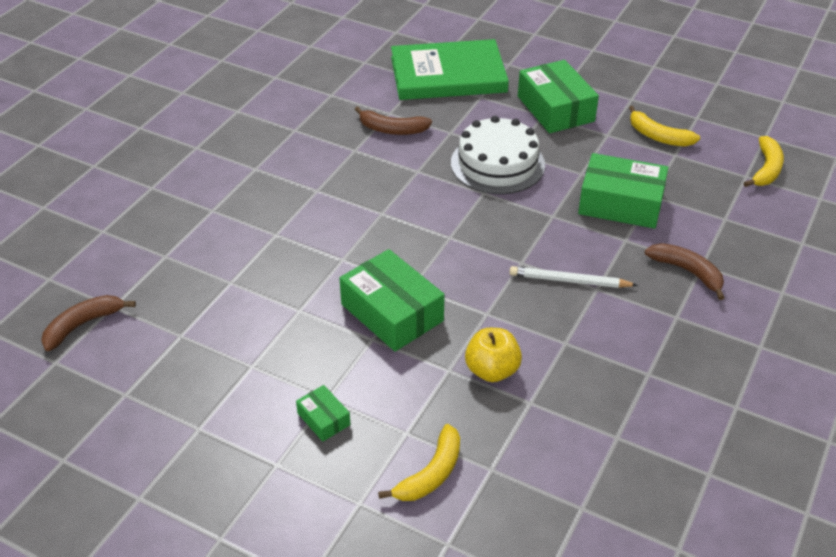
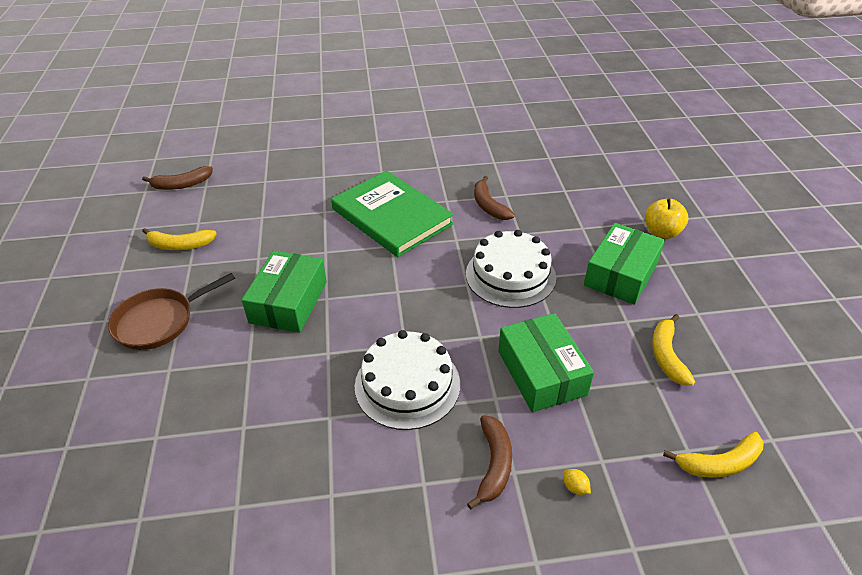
camera: 55 degrees right, 0 degrees up
brown banana [41,295,136,351] -> brown banana turned 150 degrees clockwise [142,166,213,190]
green box [296,385,350,442] -> brown pan [108,273,235,350]
yellow banana [378,424,460,501] -> yellow banana moved to [142,228,217,250]
green book [391,39,509,100] -> green book moved to [331,171,454,257]
yellow apple [465,328,522,382] -> yellow apple moved to [645,198,688,239]
white pencil [510,266,638,288] -> white cake [355,330,460,430]
none -> yellow lemon [563,469,591,495]

